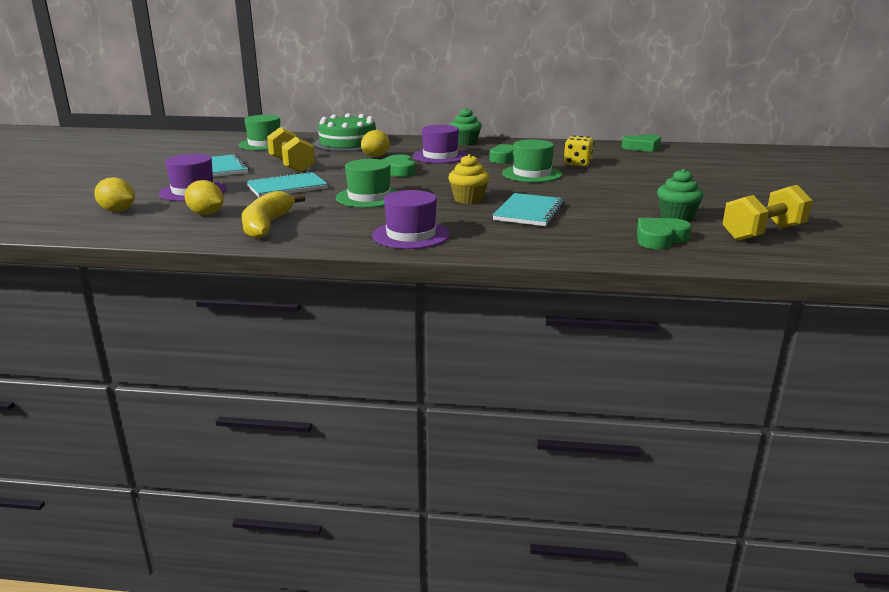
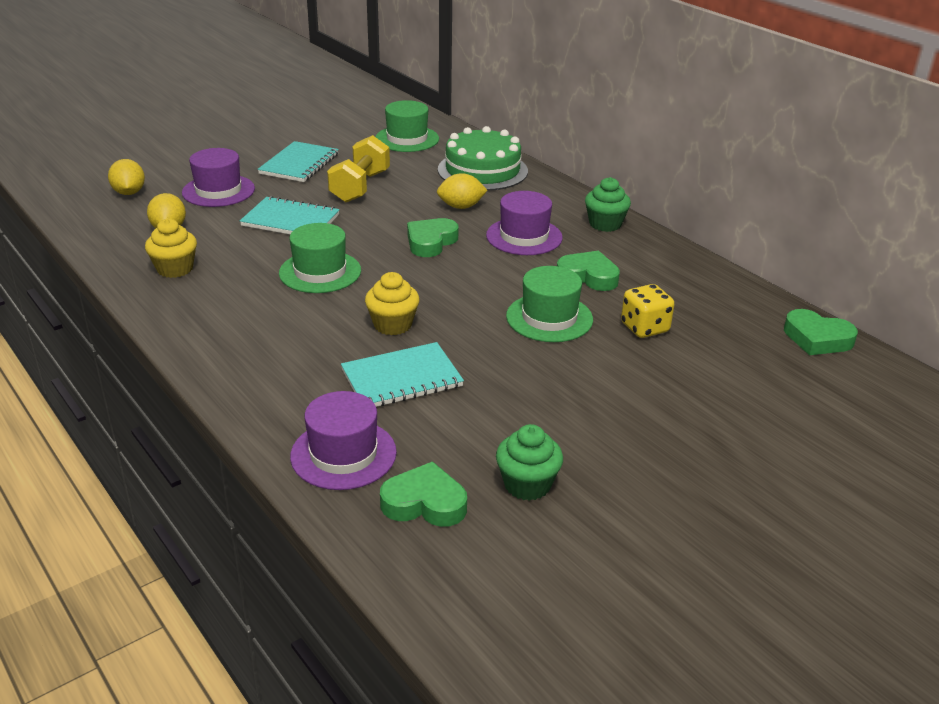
camera: 45 degrees right, 10 degrees up
yellow banana [242,191,306,239] -> yellow cupcake [145,219,197,278]
purple hat [372,190,450,249] -> purple hat moved to [290,391,397,490]
yellow dumbbell [722,185,813,241] -> none

